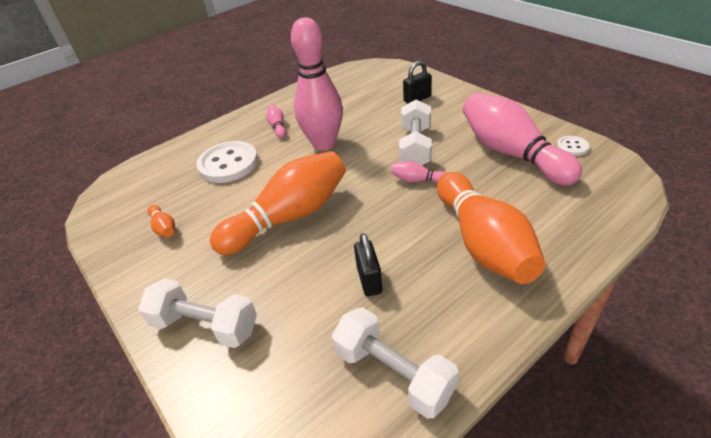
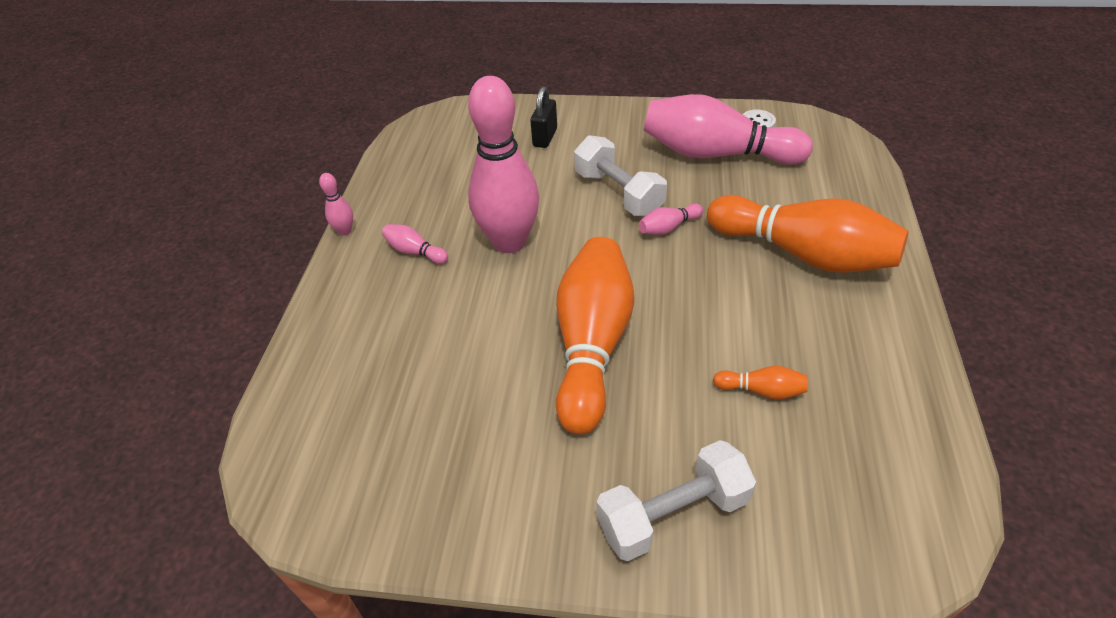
camera: 45 degrees left, 5 degrees up
orange bowling pin [147,205,175,237] -> orange bowling pin moved to [713,366,808,399]
white button [196,141,258,183] -> none
white dumbbell [332,307,459,419] -> none
black padlock [354,233,382,296] -> none
none -> pink bowling pin [319,173,353,236]

